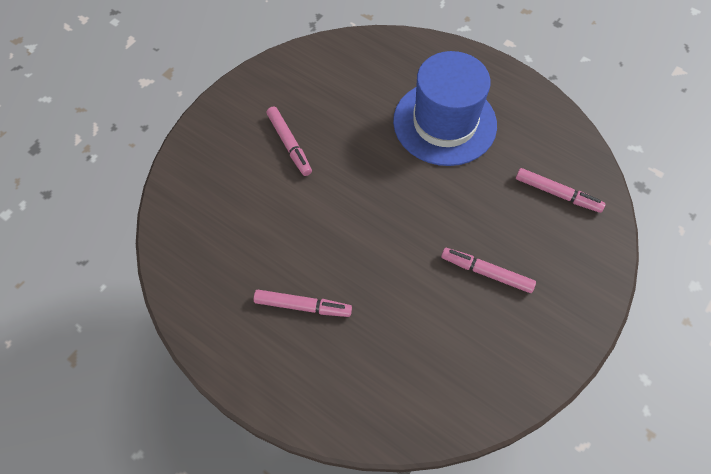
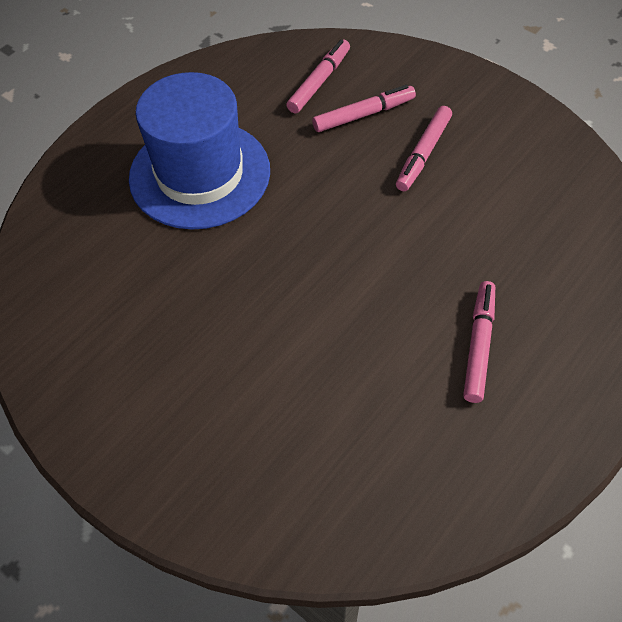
camera: 85 degrees left, 5 degrees down
pink marker [266,106,312,176] -> pink marker moved to [312,85,416,132]

